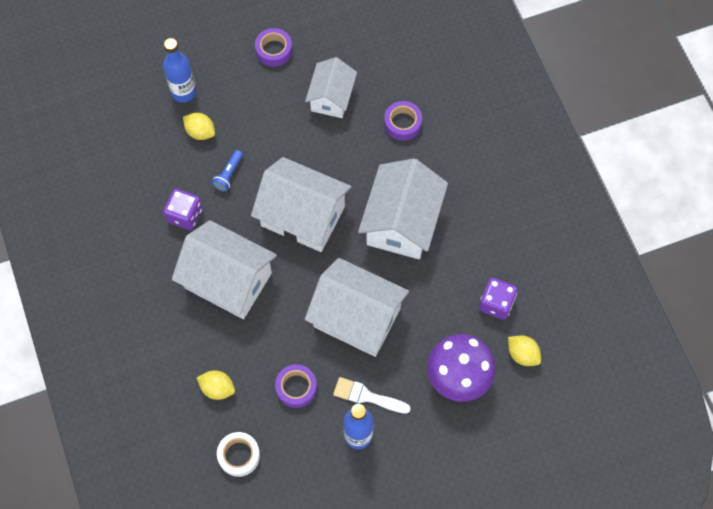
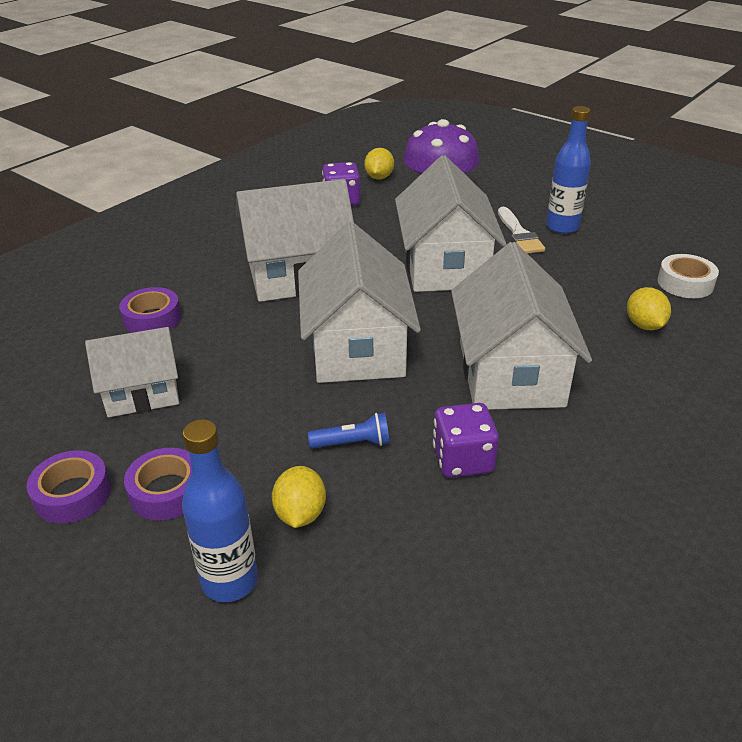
camera: 120 degrees left, 30 degrees down
purple tape [275,364,317,408] -> purple tape moved to [124,448,192,520]

